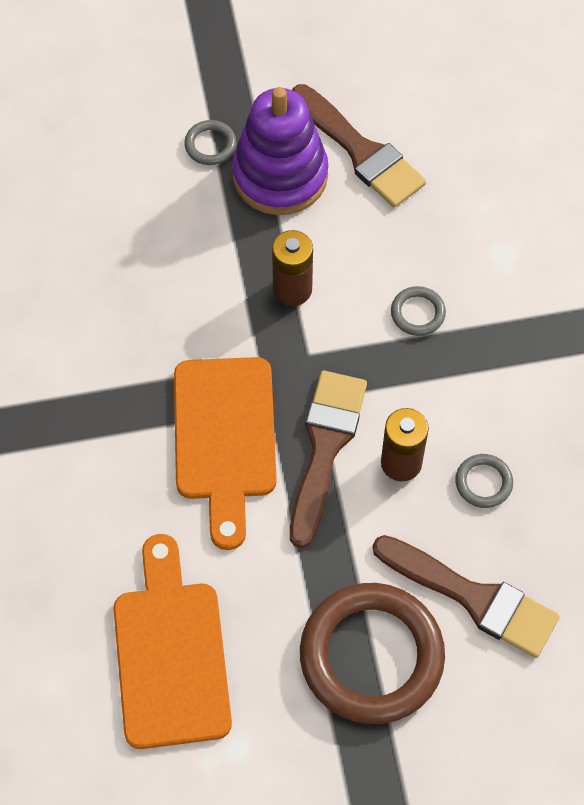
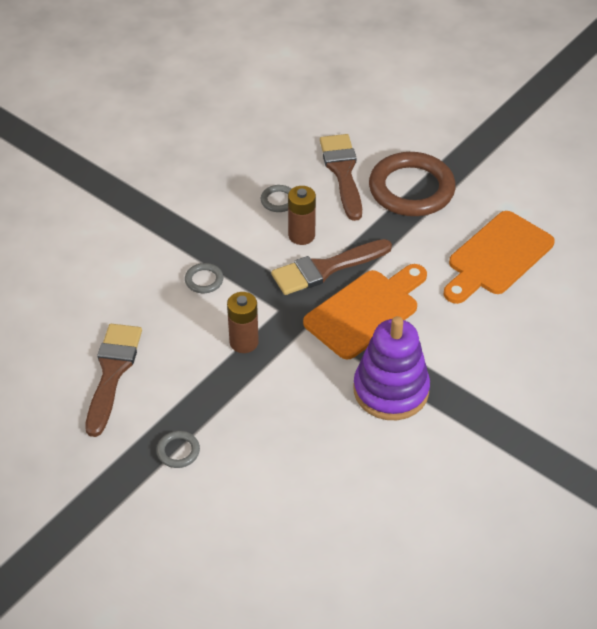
camera: 130 degrees left, 15 degrees down
purple stacking toy [232,87,329,215] -> purple stacking toy moved to [354,316,430,420]

